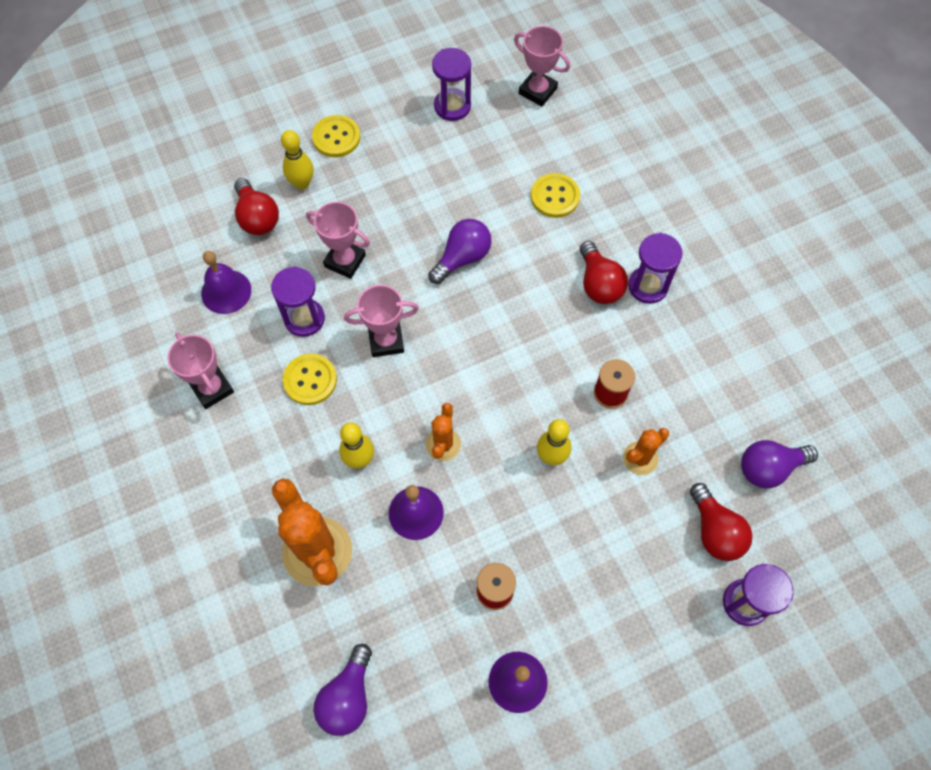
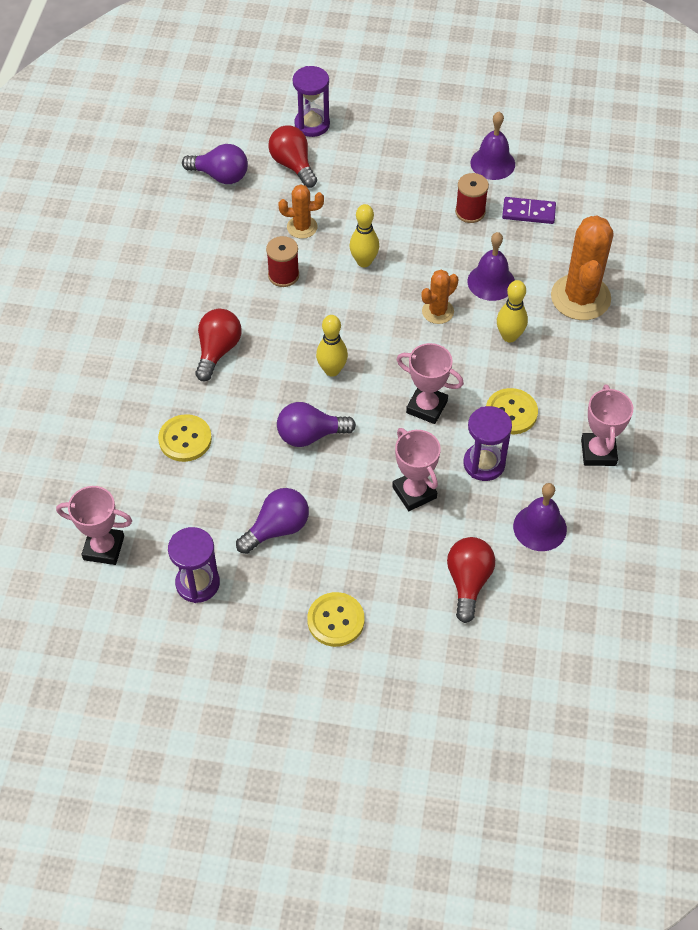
camera: 145 degrees left, 10 degrees down
yellow bowling pin [281,130,314,190] -> yellow bowling pin moved to [316,315,348,377]
purple light bulb [313,644,372,736] -> purple light bulb moved to [236,488,309,554]
pink trophy [514,26,570,107] -> pink trophy turned 60 degrees counterclockwise [56,486,132,565]
purple hourglass [628,233,683,304] -> none
red light bulb [690,483,753,561] -> red light bulb turned 45 degrees counterclockwise [268,126,317,188]
none -> purple domino [502,197,556,224]

